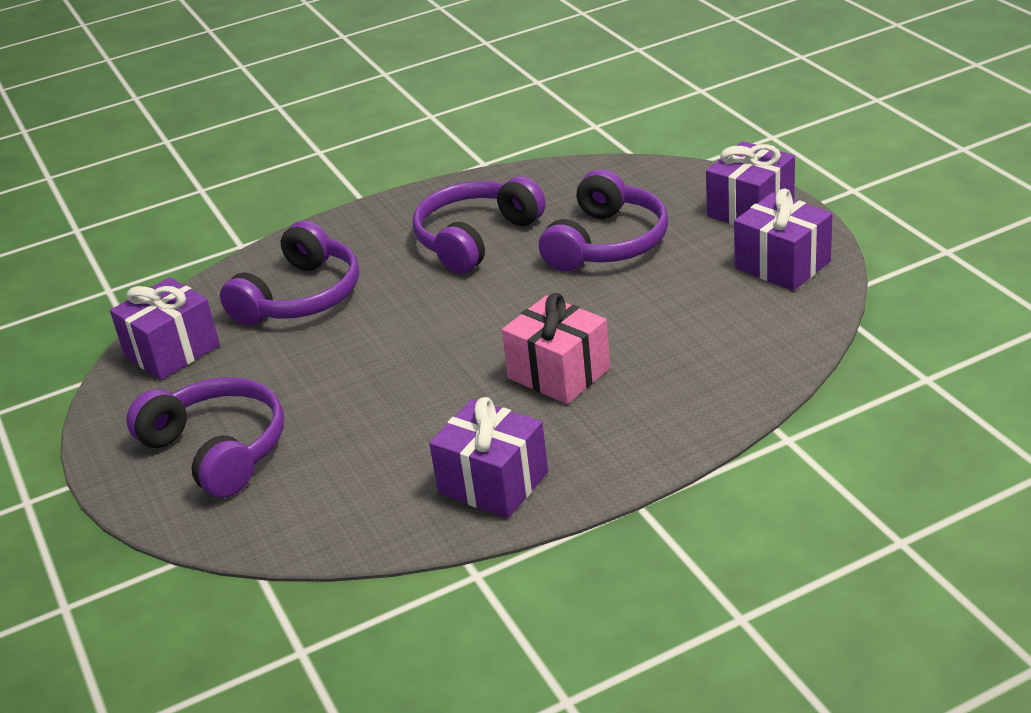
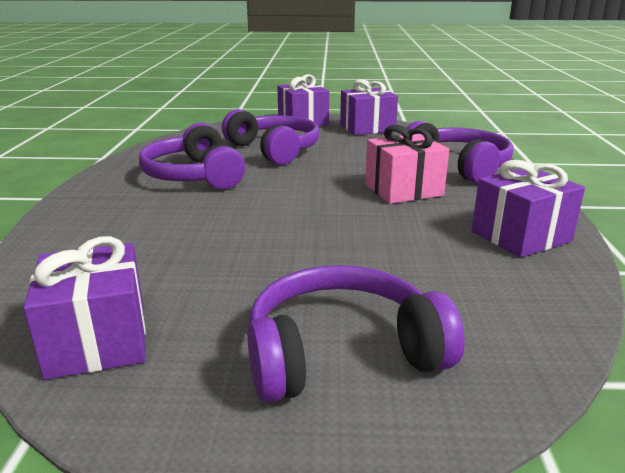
camera: 65 degrees left, 10 degrees down
purple headphones [220,220,359,325] -> purple headphones moved to [407,121,513,184]

